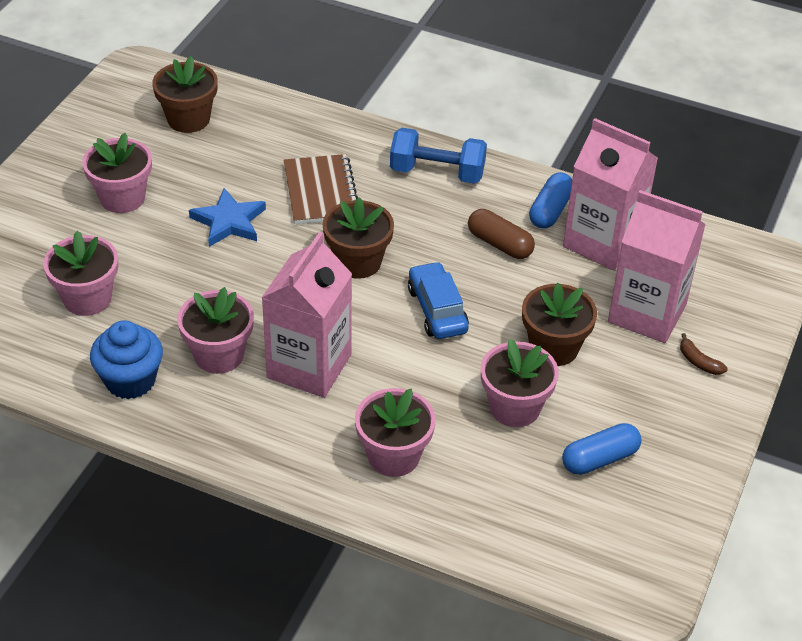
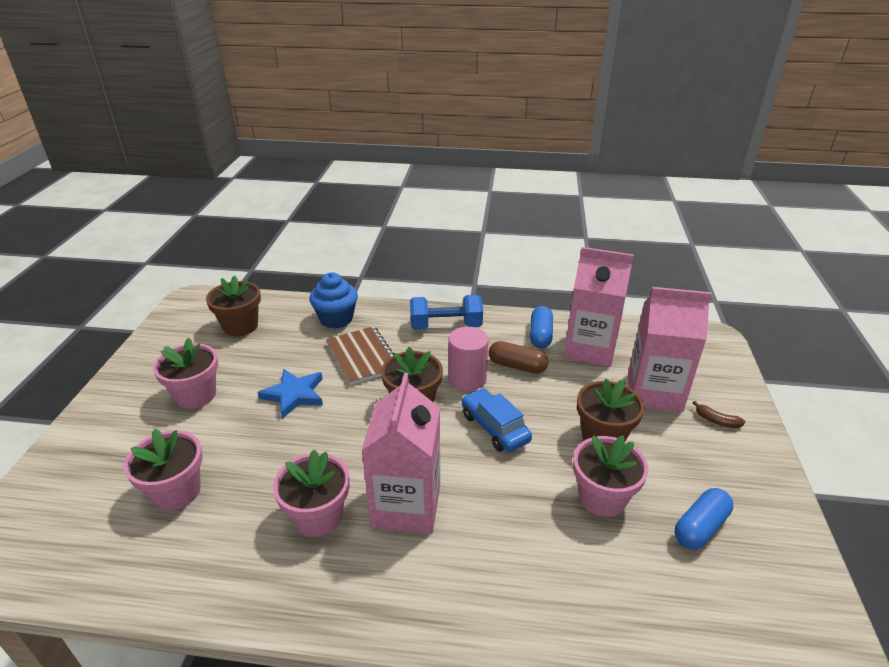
camera: 15 degrees left, 10 degrees down
blue cupcake [90,320,163,399] -> blue cupcake moved to [309,272,358,329]
pink flower pot [355,388,435,477] -> none
none -> pink cylinder [448,326,489,392]

